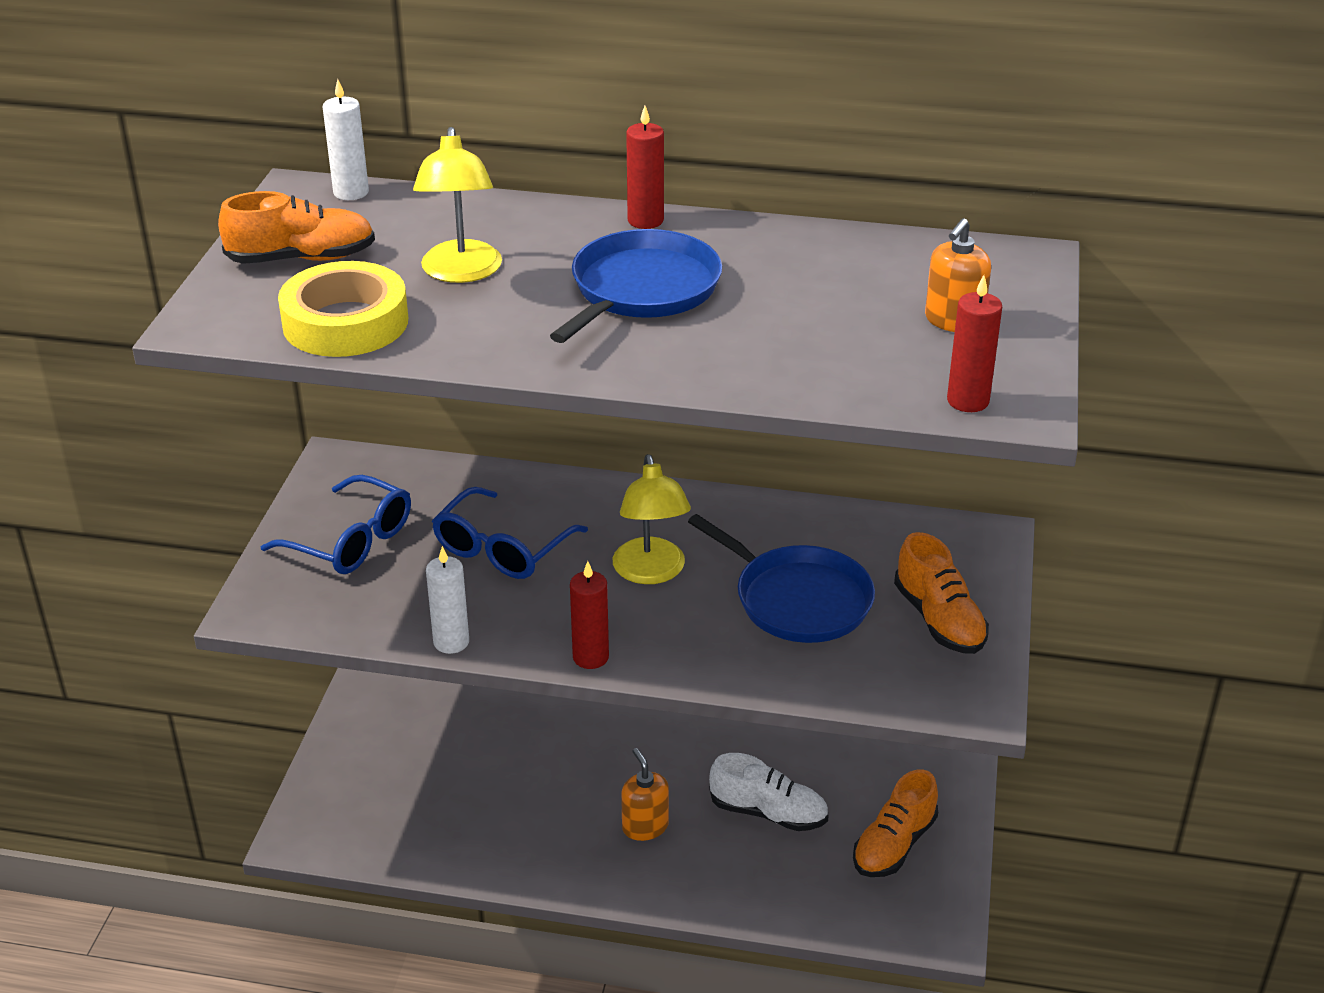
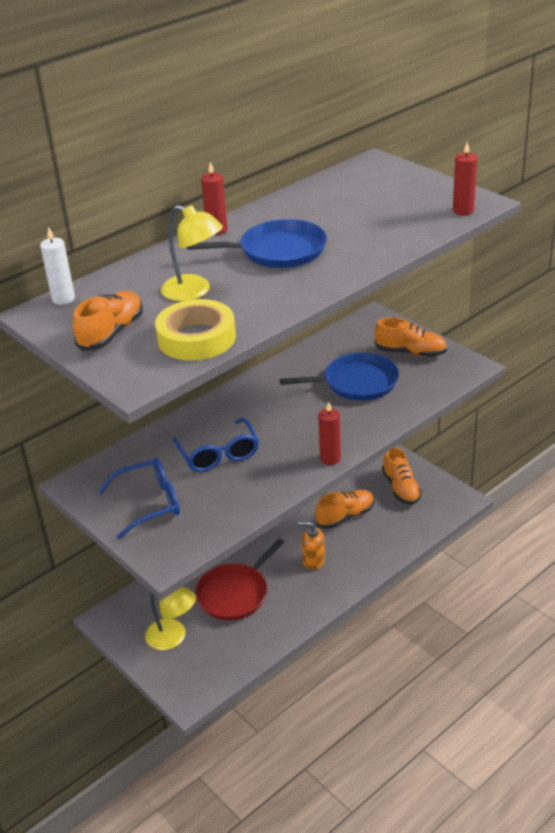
camera: 50 degrees left, 0 degrees up
white candle [426,546,469,654] -> none
blue pan [550,229,722,343] -> blue pan turned 105 degrees clockwise [187,219,327,268]
yellow lamp [613,454,691,584] -> yellow lamp moved to [145,586,196,650]
white shoe [709,753,828,831] -> orange shoe [315,490,374,529]
orange soap dispenser [925,218,991,332] -> none
none -> red pan [195,539,284,621]

